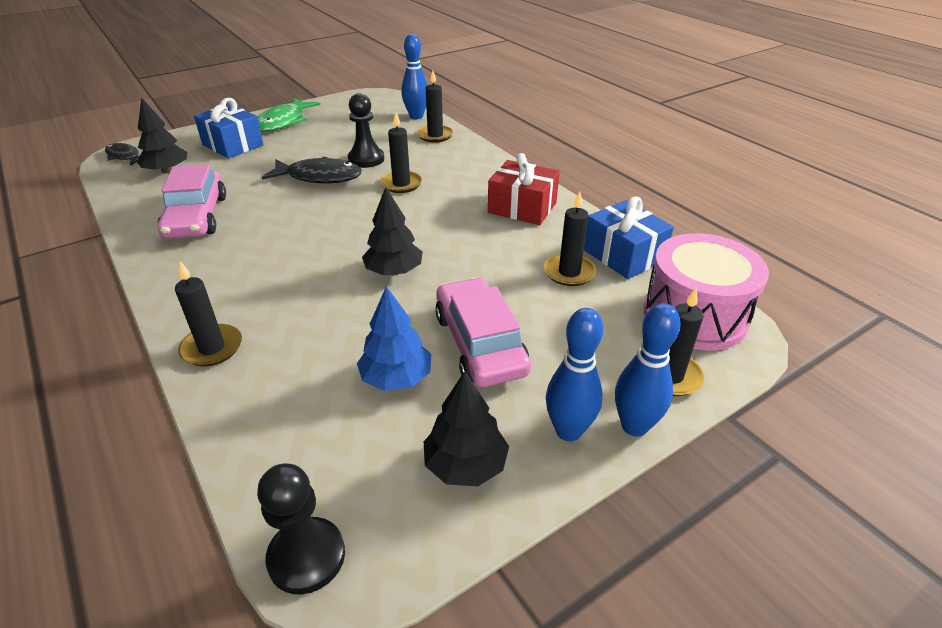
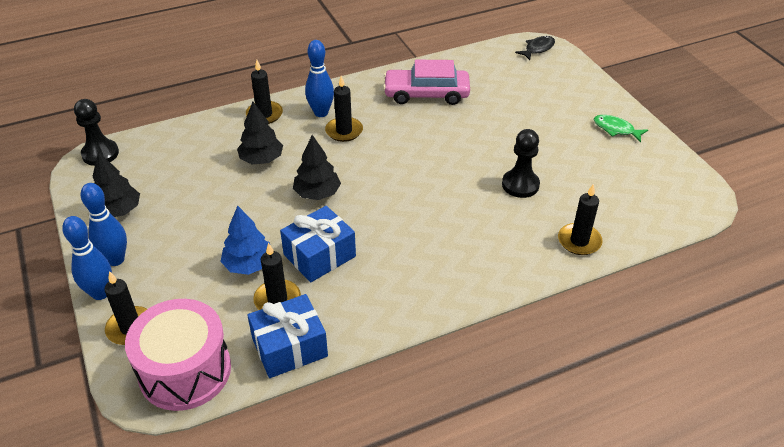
camera: 100 degrees right, 5 degrees up
black tree [137,98,187,174] -> black tree moved to [237,102,283,164]
blue gift [194,98,264,159] -> blue gift moved to [280,206,356,282]
green fish [257,98,321,131] -> green fish [594,115,648,142], size x0.61
black fish [262,157,362,183] -> none
blue tree [357,286,431,391] -> blue tree moved to [220,206,270,275]
black candle [380,112,423,193] -> black candle moved to [325,76,363,142]
blue bowling pin [402,34,427,119] -> blue bowling pin moved to [305,40,334,117]
pink car [435,277,531,387] -> none
red gift [488,153,560,225] -> none

